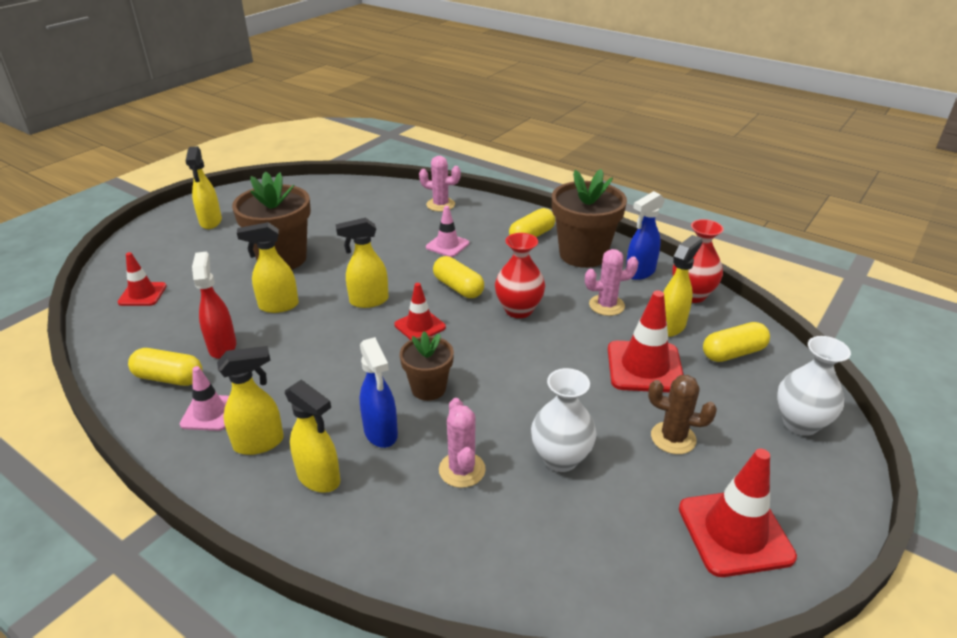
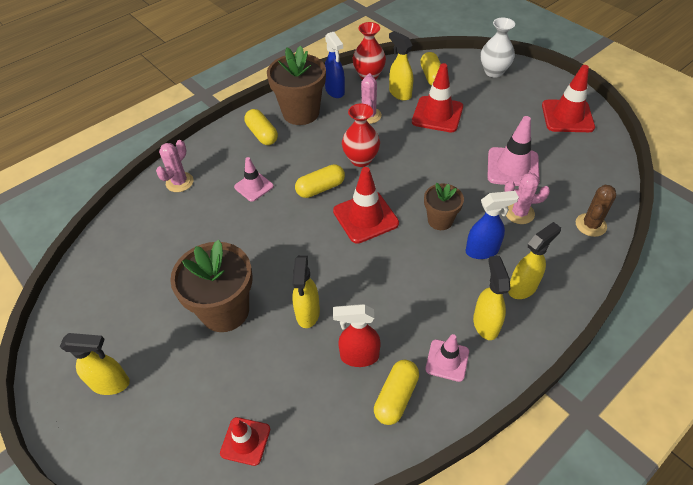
camera: 75 degrees left, 15 degrees up
yellow spray bottle [335,217,389,308] -> none
red traffic cone [394,283,446,340] -> red traffic cone [333,167,399,244], size x1.64
white vase [531,368,597,472] -> pink traffic cone [487,116,540,186]
brown cactus [648,375,717,454] -> brown cactus moved to [576,185,616,237]

